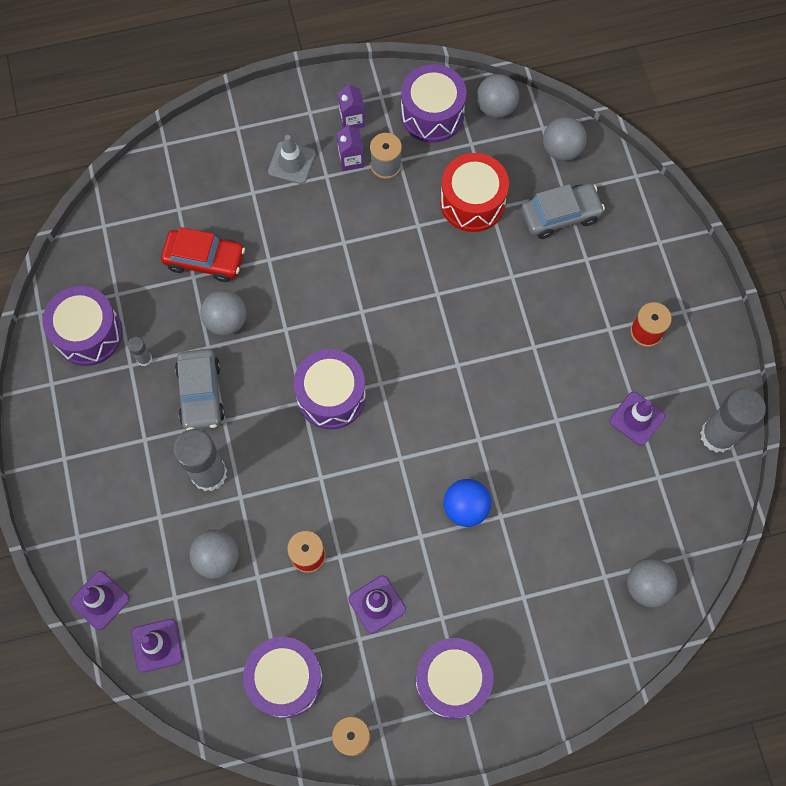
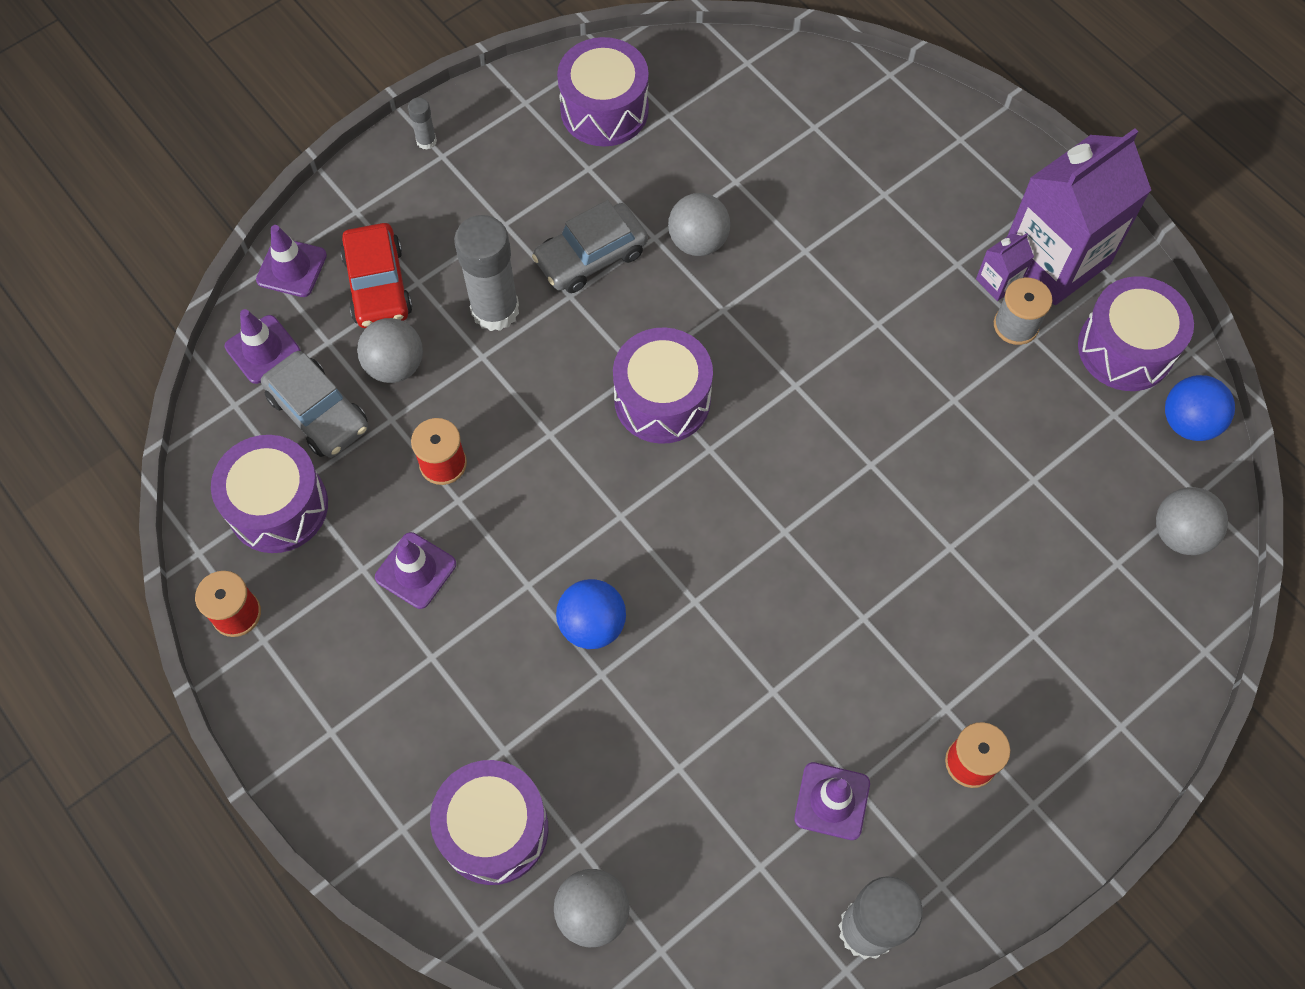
camera: 65 degrees right, 5 degrees down
grey glue stick [127,337,152,366] -> grey glue stick moved to [408,98,437,150]
red car [161,227,245,282] -> red car moved to [340,223,412,328]
grey traffic cone [268,135,316,184] -> none
purple carton [338,83,365,129] -> purple carton [1008,128,1151,305], size x2.44
purple drum [416,638,494,719] -> purple drum moved to [430,760,548,885]
red drum [440,153,509,232] -> none
grey ball [476,74,519,118] -> blue ball [1165,375,1235,441]
grey car [521,183,605,239] -> grey car moved to [261,351,368,458]

